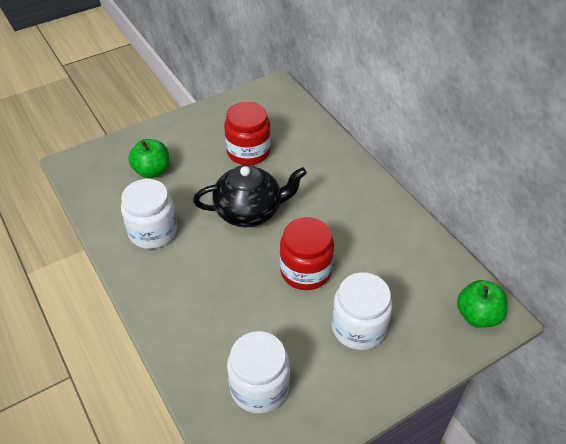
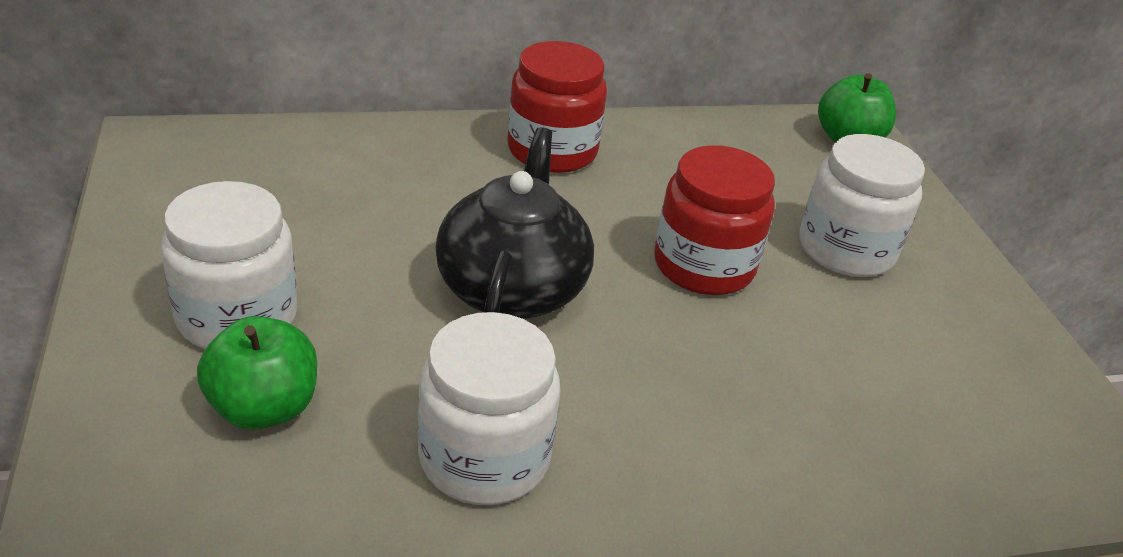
camera: 75 degrees left, 10 degrees down
red jar [224,102,271,165] -> red jar moved to [508,41,607,173]
white jar [227,331,290,414] -> white jar moved to [161,181,297,349]

